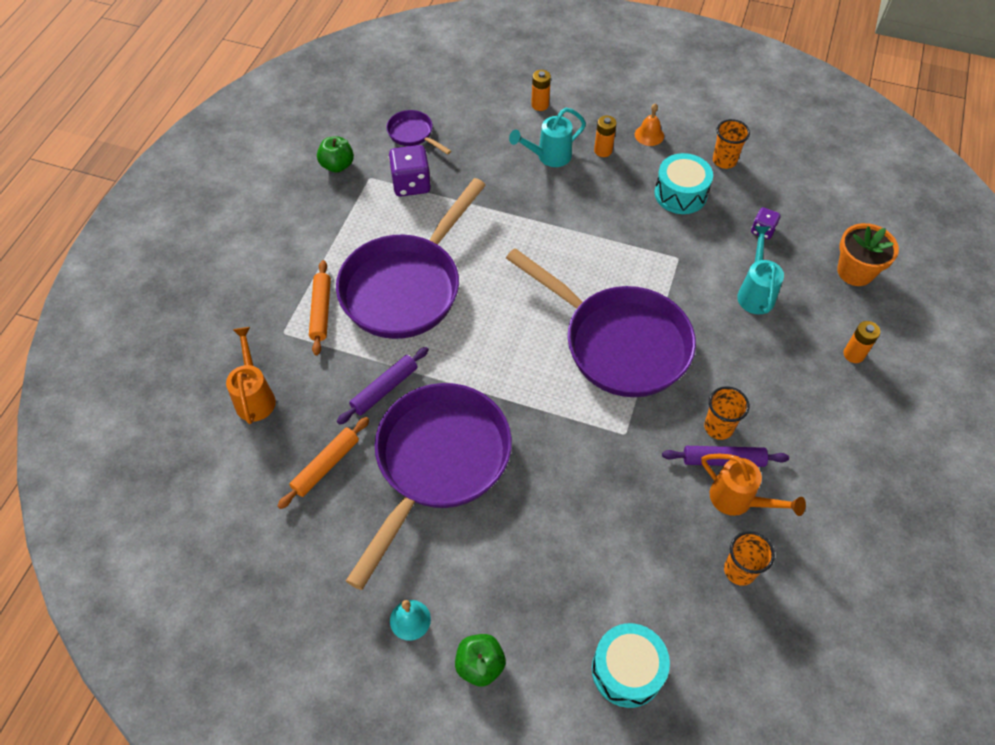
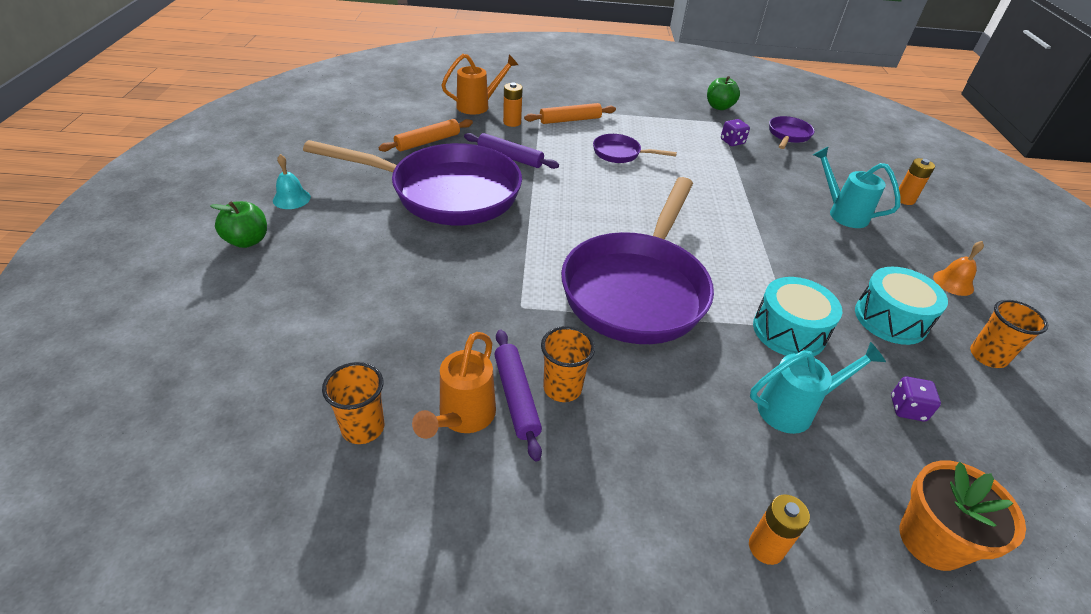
camera: 70 degrees right, 15 degrees down
orange rolling pin [278,417,369,509] -> orange rolling pin turned 60 degrees counterclockwise [378,119,473,152]
purple pan [336,178,486,339] -> purple pan [593,134,677,163], size x0.43
purple dice [389,145,431,197] -> purple dice [721,119,750,146], size x0.57
turquoise drum [592,623,670,708] -> turquoise drum moved to [753,277,842,356]
orange battery [594,116,617,157] -> orange battery moved to [503,82,523,127]

